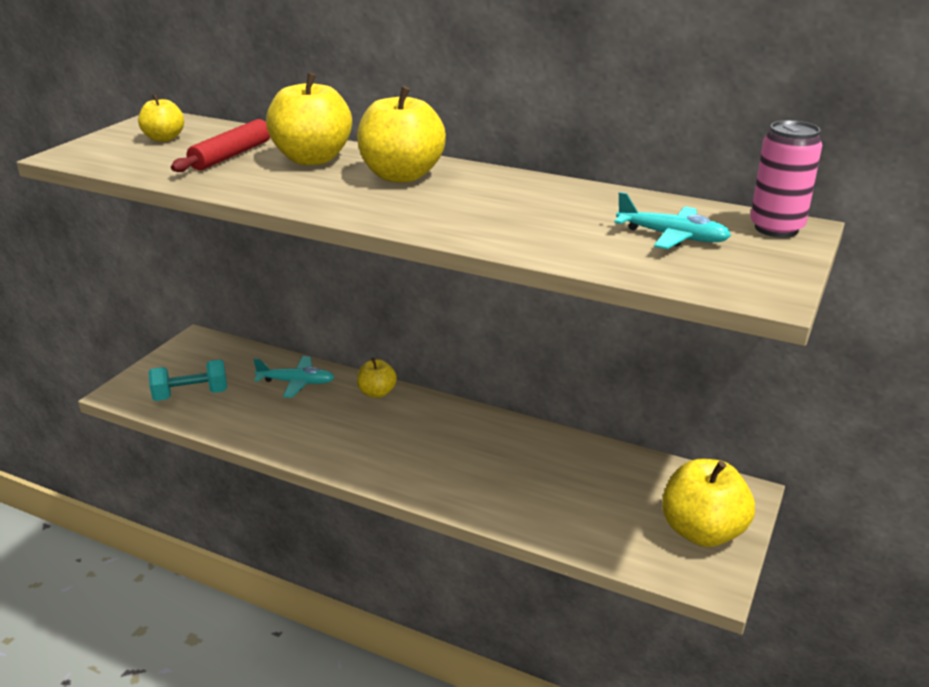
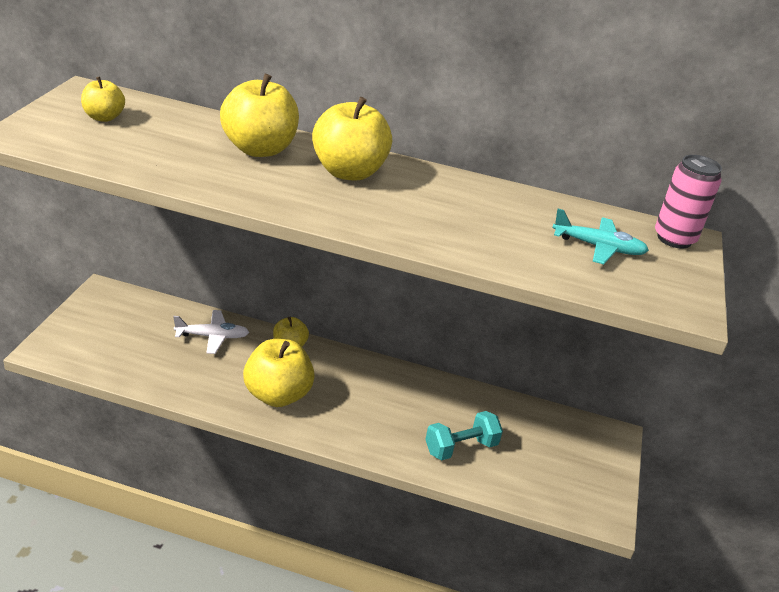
camera: 15 degrees left, 5 degrees up
turquoise dumbbell [148,360,227,401] -> turquoise dumbbell moved to [425,411,503,460]
red rolling pin [171,119,270,172] -> none
turquoise plane [253,356,334,398] -> white plane [173,310,249,354]
yellow apple [662,459,755,547] -> yellow apple moved to [243,339,315,407]

